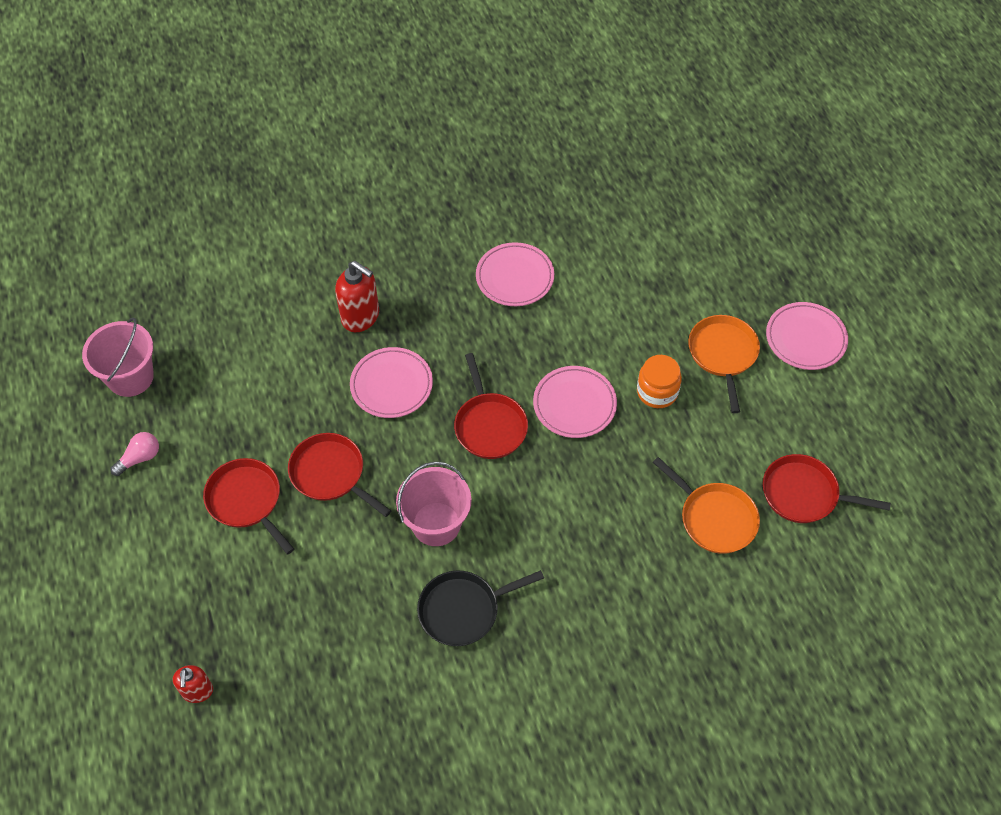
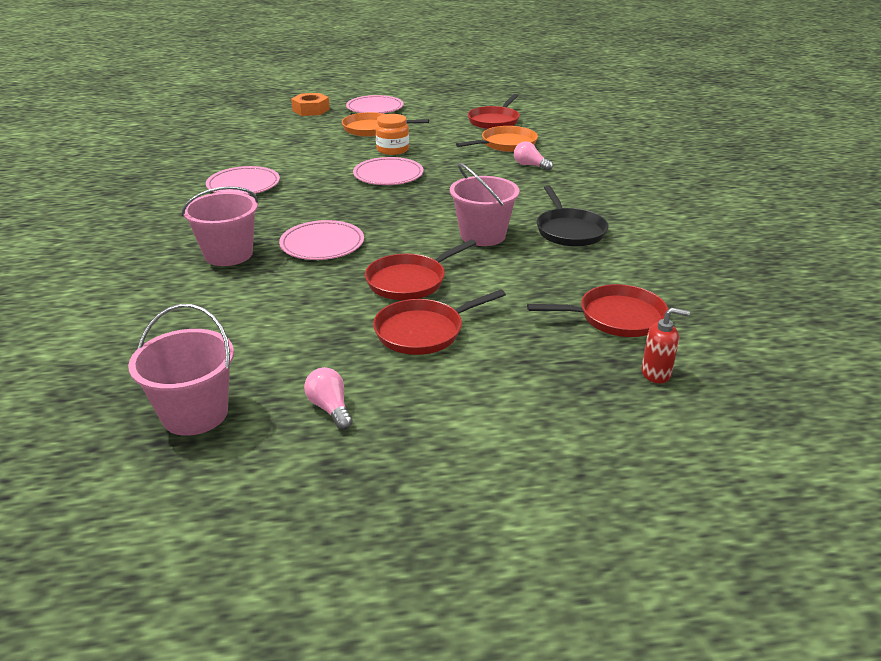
camera: 80 degrees left, 25 degrees down
red soap dispenser [335,261,379,332] -> pink bucket [182,186,258,266]
red pan [454,353,528,459] -> red pan moved to [527,284,668,337]
none -> orange nut [291,93,330,116]
none -> pink light bulb [514,141,553,171]

